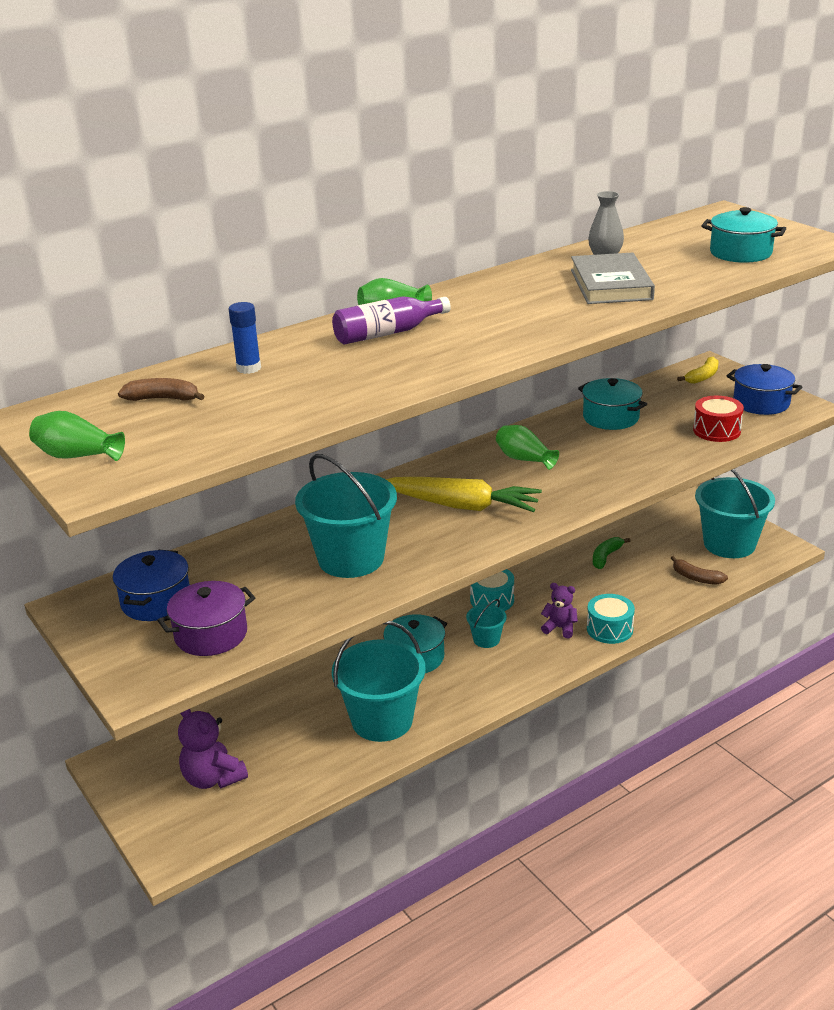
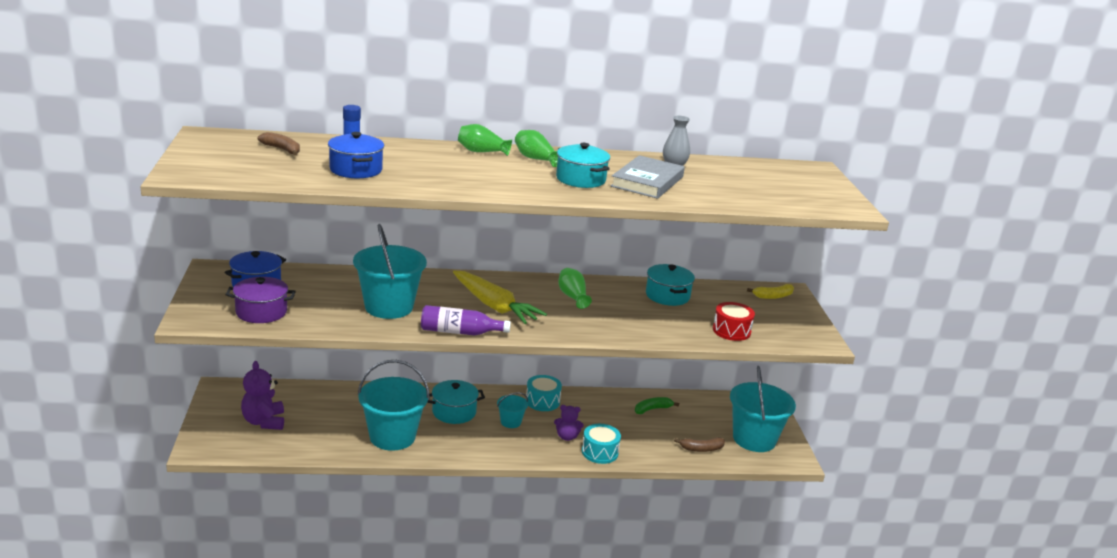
camera: 25 degrees right, 5 degrees down
green vase [29,411,125,461] -> green vase moved to [515,130,558,167]
purple bottle [332,296,451,345] -> purple bottle moved to [421,305,511,336]
purple teddy bear [541,583,578,638] -> purple teddy bear turned 135 degrees clockwise [554,405,584,441]
brown banana [671,556,728,585] -> brown banana turned 75 degrees counterclockwise [674,437,725,452]
turquoise pot [701,207,786,263] -> turquoise pot moved to [556,143,610,188]
blue pot [727,364,802,415] -> blue pot moved to [328,132,384,178]

